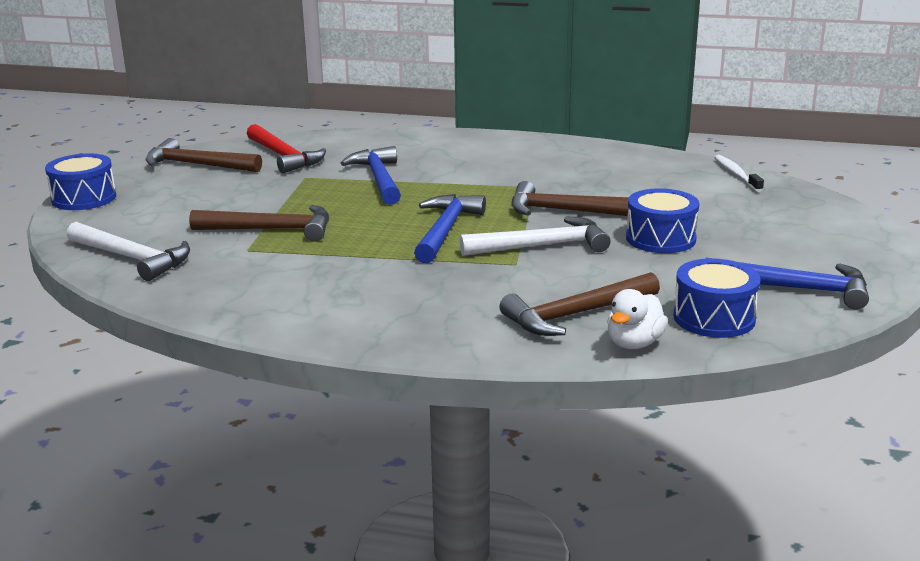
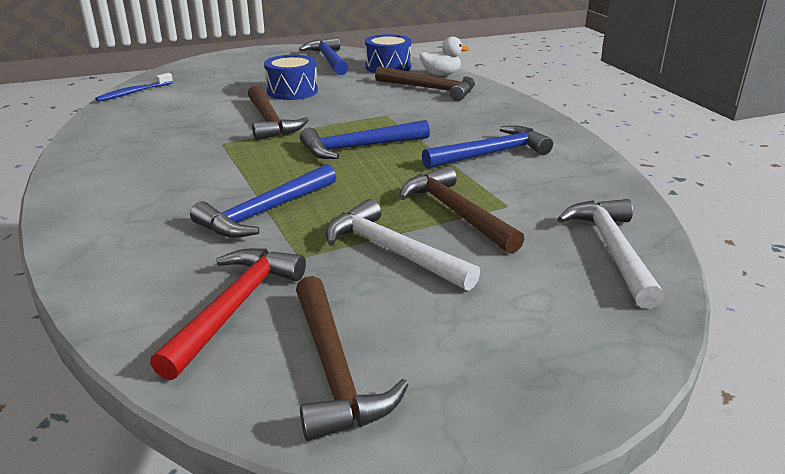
camera: 125 degrees left, 5 degrees up
blue drum [45,153,116,210] -> none
white hammer [459,216,610,256] -> white hammer moved to [326,199,480,291]
white toothbrush [714,155,764,192] -> blue toothbrush [95,73,173,102]
none -> blue hammer [422,125,553,169]

